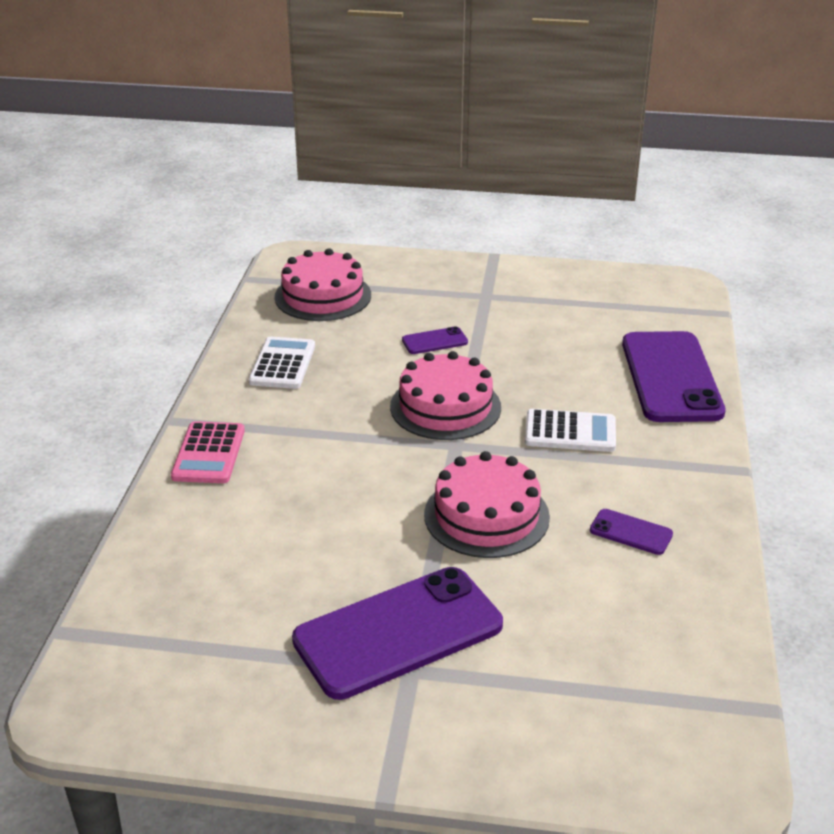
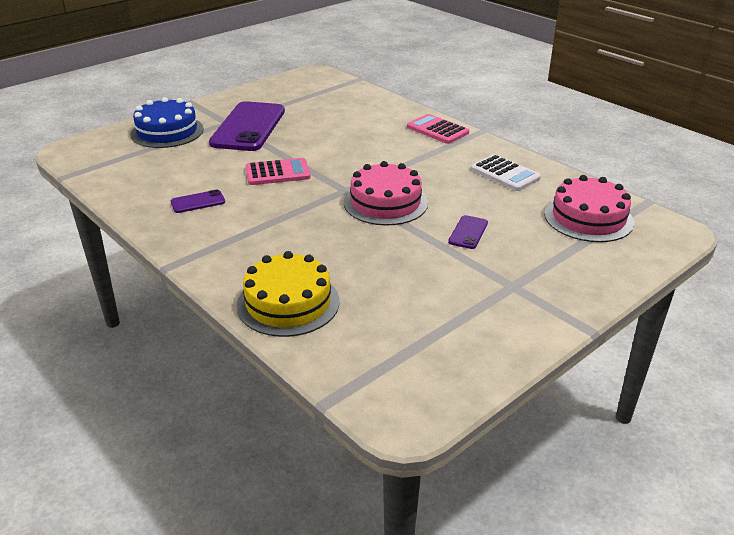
camera: 130 degrees right, 0 degrees up
pink cake [424,451,550,558] -> pink calculator [245,158,311,185]
white calculator [525,409,616,452] -> none
purple phone [622,331,726,422] -> yellow cake [237,251,339,337]
none -> blue cake [130,97,204,148]

